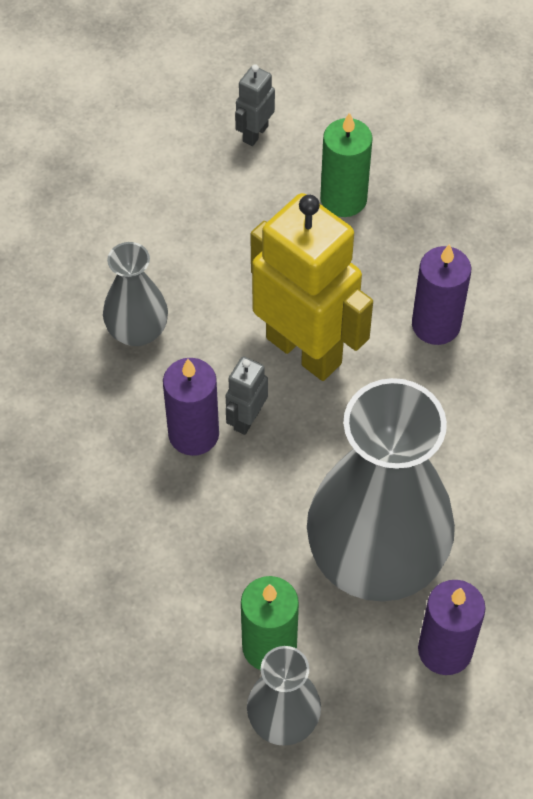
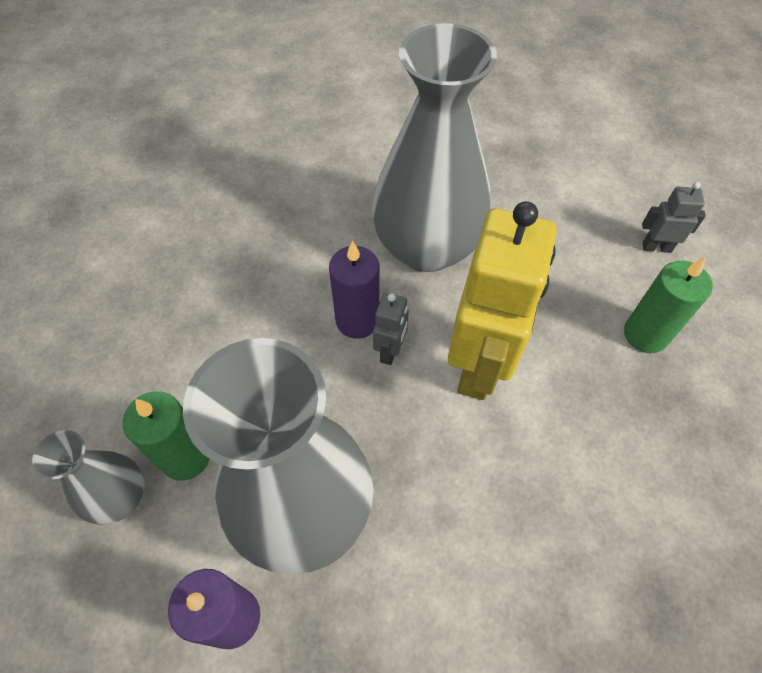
camera: 65 degrees right, 0 degrees up
grey vase [103,242,168,346] -> grey vase [372,23,497,272], size x2.05
grey robot [226,356,268,435] -> grey robot turned 105 degrees clockwise [373,293,409,365]
purple candle [412,244,471,345] -> none

